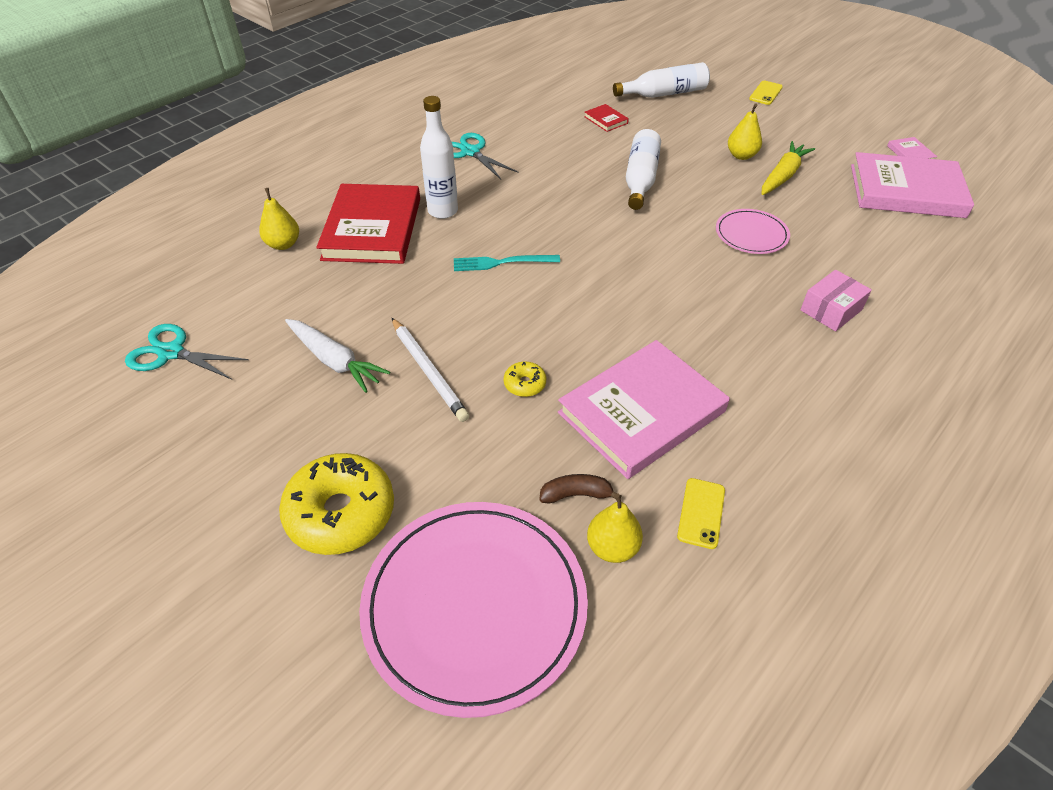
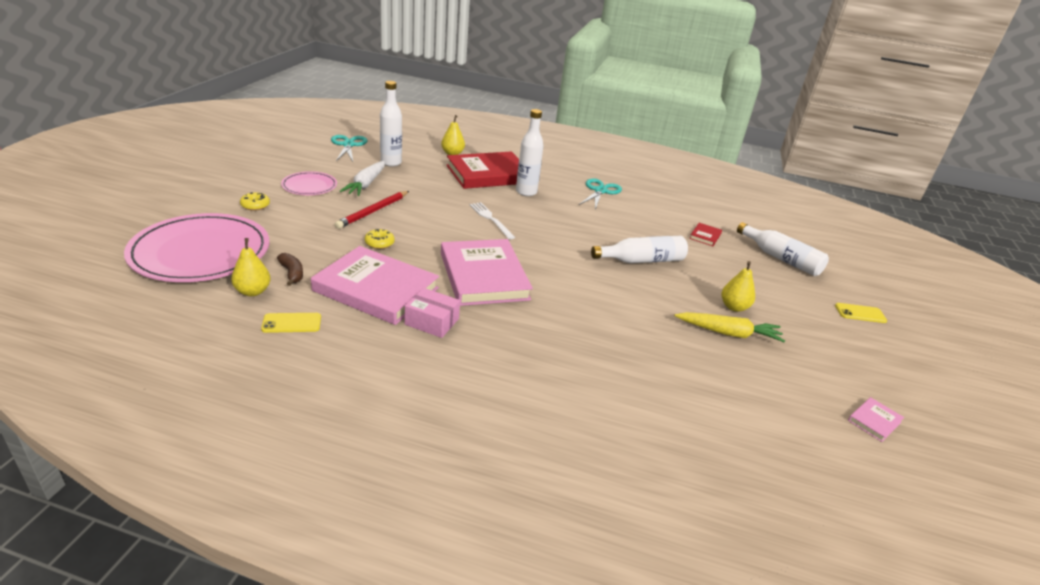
camera: 60 degrees right, 15 degrees down
yellow donut [279,453,394,555] -> yellow donut [240,192,270,211], size x0.45
white pencil [392,318,469,422] -> red pencil [335,191,409,229]
turquoise fork [454,255,560,271] -> white fork [470,202,515,239]
pink plate [716,209,790,254] -> pink plate moved to [281,171,337,195]
pink box [800,270,872,331] -> pink box moved to [405,288,460,338]
pink book [851,152,974,218] -> pink book moved to [441,239,533,306]
none -> white bottle [380,81,402,167]

